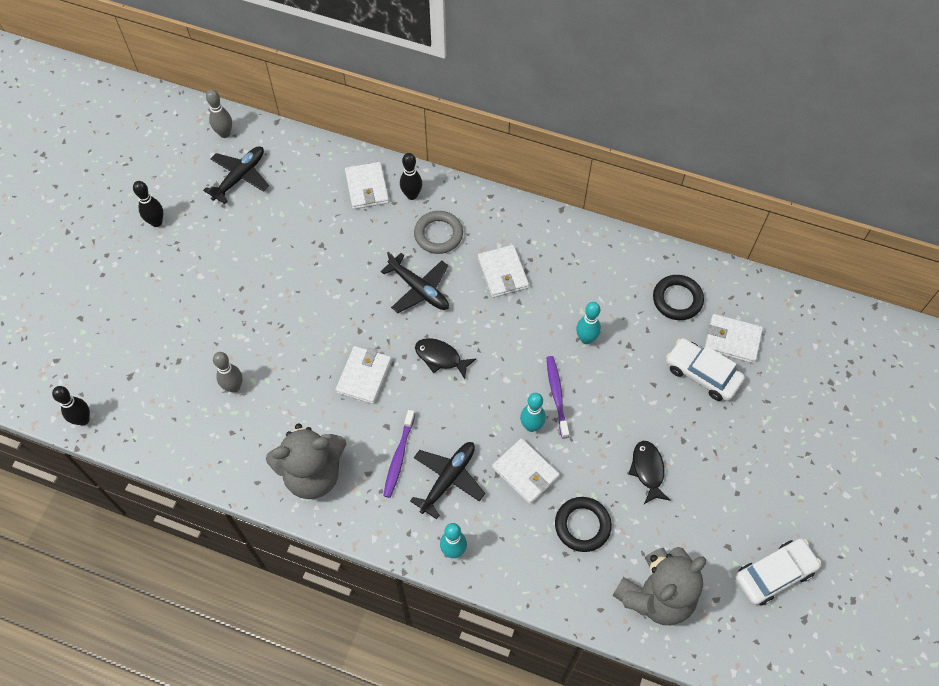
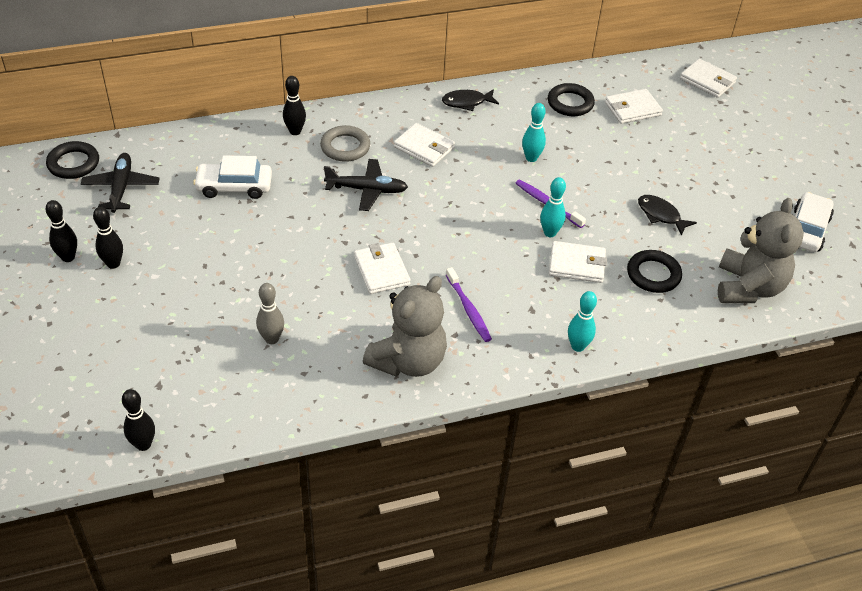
camera: 40 degrees left, 15 degrees down
grey bowling pin [206,89,232,138] -> black ring [46,141,99,179]
white wallet [345,162,389,209] -> white wallet moved to [680,59,737,98]
black plane [410,442,485,519] -> none
black fish [415,338,477,379] -> black fish moved to [442,89,499,111]
white car [666,338,745,401] -> white car moved to [193,155,272,199]
none -> black bowling pin [93,207,123,269]

